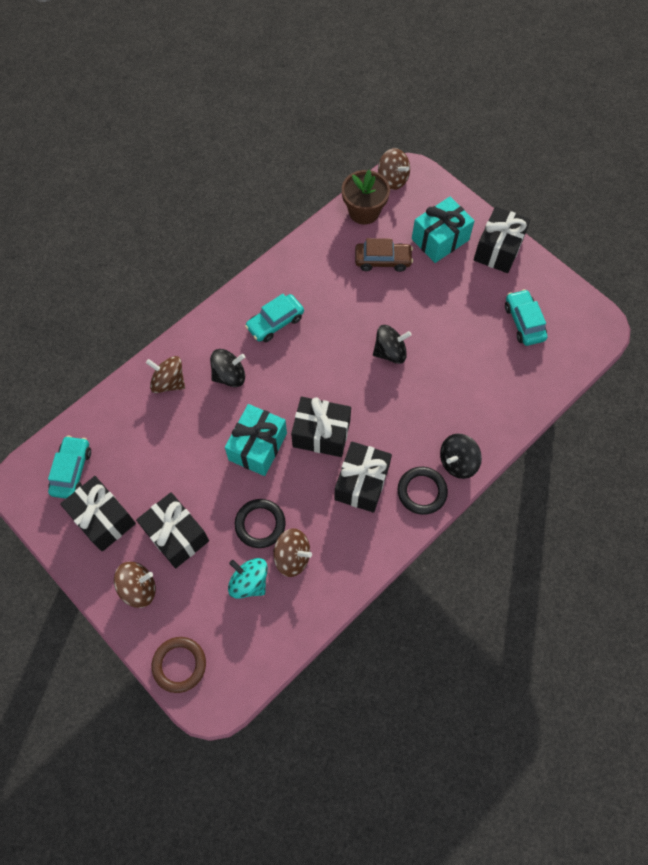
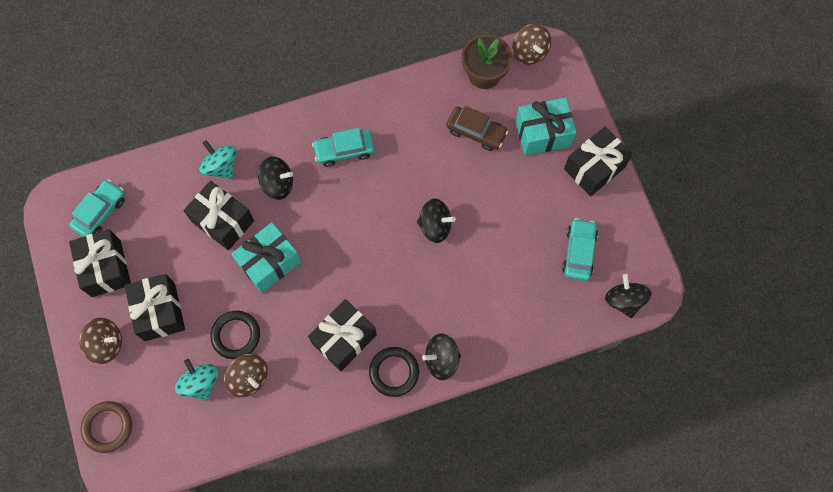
camera: 25 degrees right, 5 degrees up
brown spinning top [146,356,185,393] -> turquoise spinning top [199,140,237,179]
black gift [291,397,351,457] -> black gift moved to [184,181,254,250]
none -> black spinning top [605,274,652,318]

